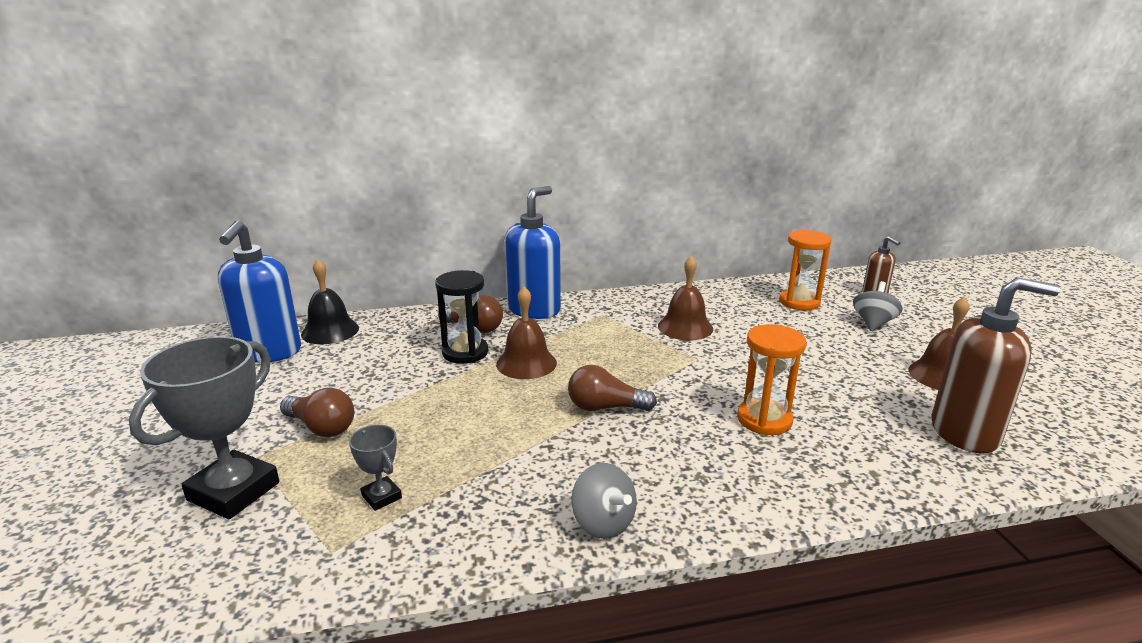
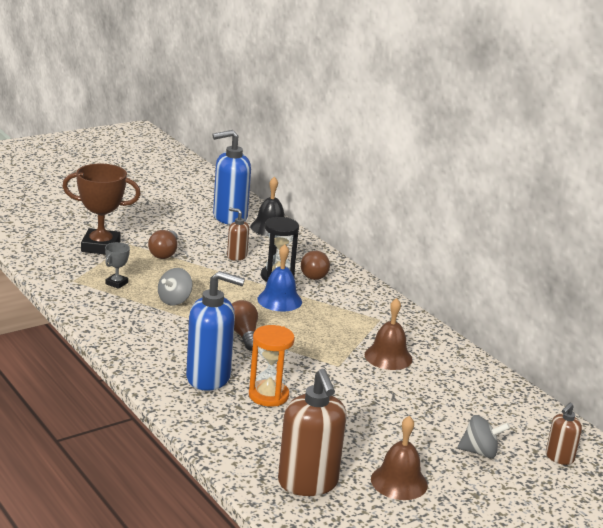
camera: 65 degrees right, 0 degrees up
grey trophy [129,336,279,519] -> brown trophy [62,164,141,255]
brown bell [496,286,557,379] -> blue bell [257,244,302,312]
blue soap dispenser [505,186,561,319] -> blue soap dispenser moved to [186,271,245,391]
grey spinning top [572,463,637,539] -> grey spinning top moved to [158,268,193,305]
orange hourglass [779,230,832,310] -> none
none -> brown soap dispenser [227,208,249,261]

